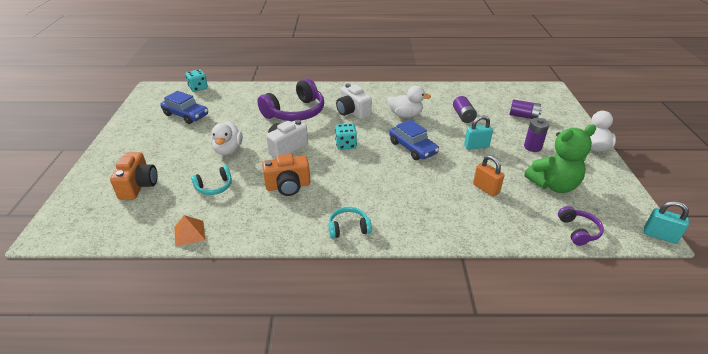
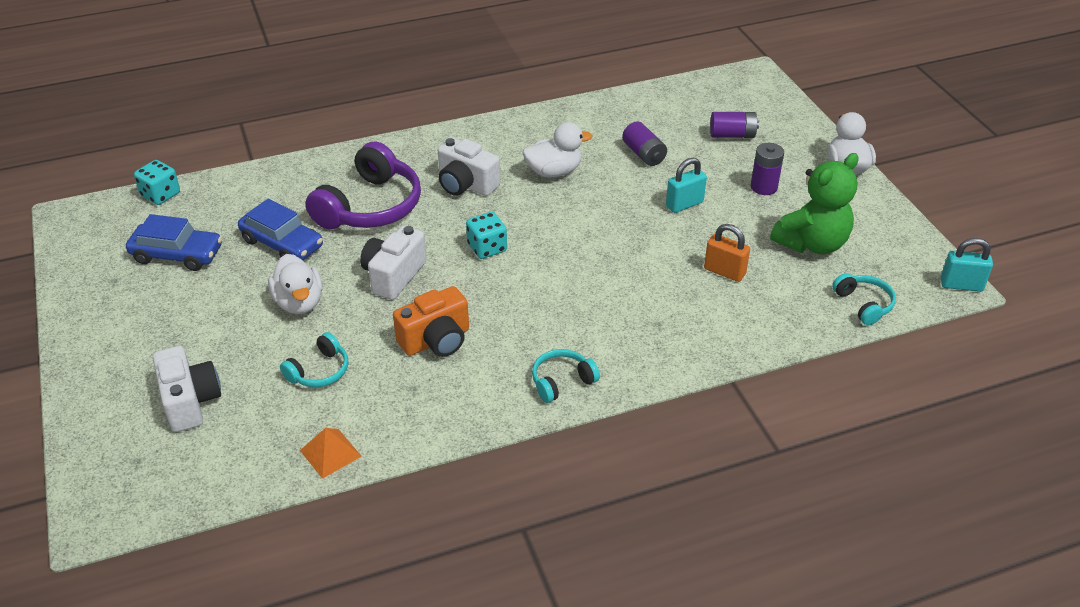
camera: 20 degrees left, 5 degrees up
orange camera [110,152,158,200] -> white camera [153,346,221,432]
blue car [389,120,439,160] -> blue car moved to [238,198,323,260]
purple headphones [558,206,604,246] -> turquoise headphones [832,273,896,325]

